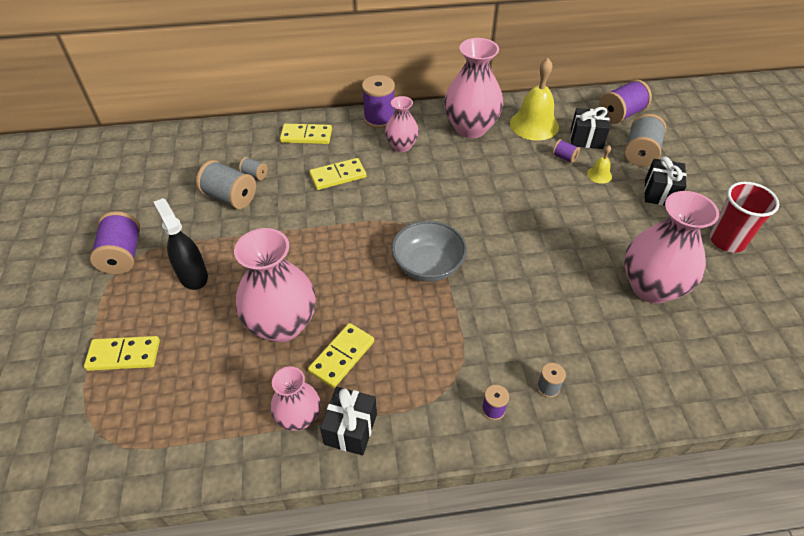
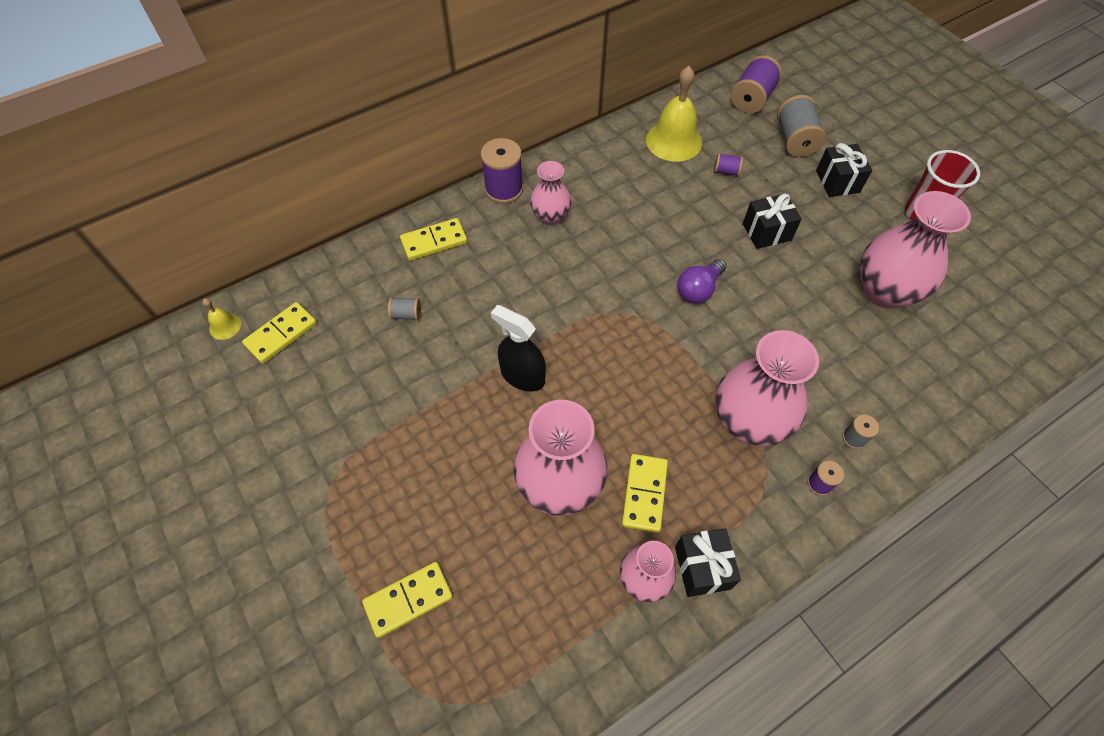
camera: 25 degrees left, 10 degrees up
purple spool [90,211,141,274] -> none
black spray bottle [154,198,208,290] -> black spray bottle moved to [491,305,546,392]
grey spool [196,160,256,209] -> none
yellow domino [309,158,366,190] -> yellow domino moved to [242,302,317,364]
grey bowl [392,221,467,282] -> none
pink vase [444,38,503,138] -> pink vase moved to [715,330,819,446]
black gift [571,107,610,149] -> black gift moved to [743,194,802,249]
yellow bell [587,145,612,184] -> yellow bell moved to [203,298,241,340]
none -> purple light bulb [677,259,726,304]

